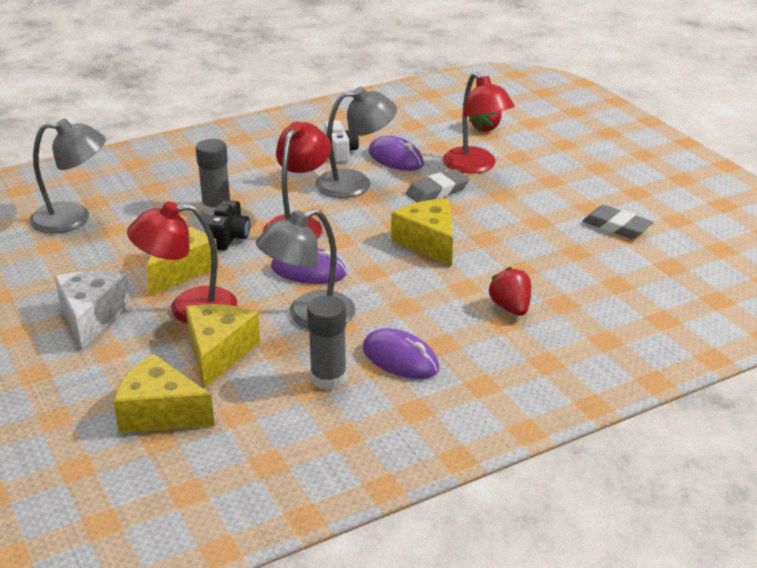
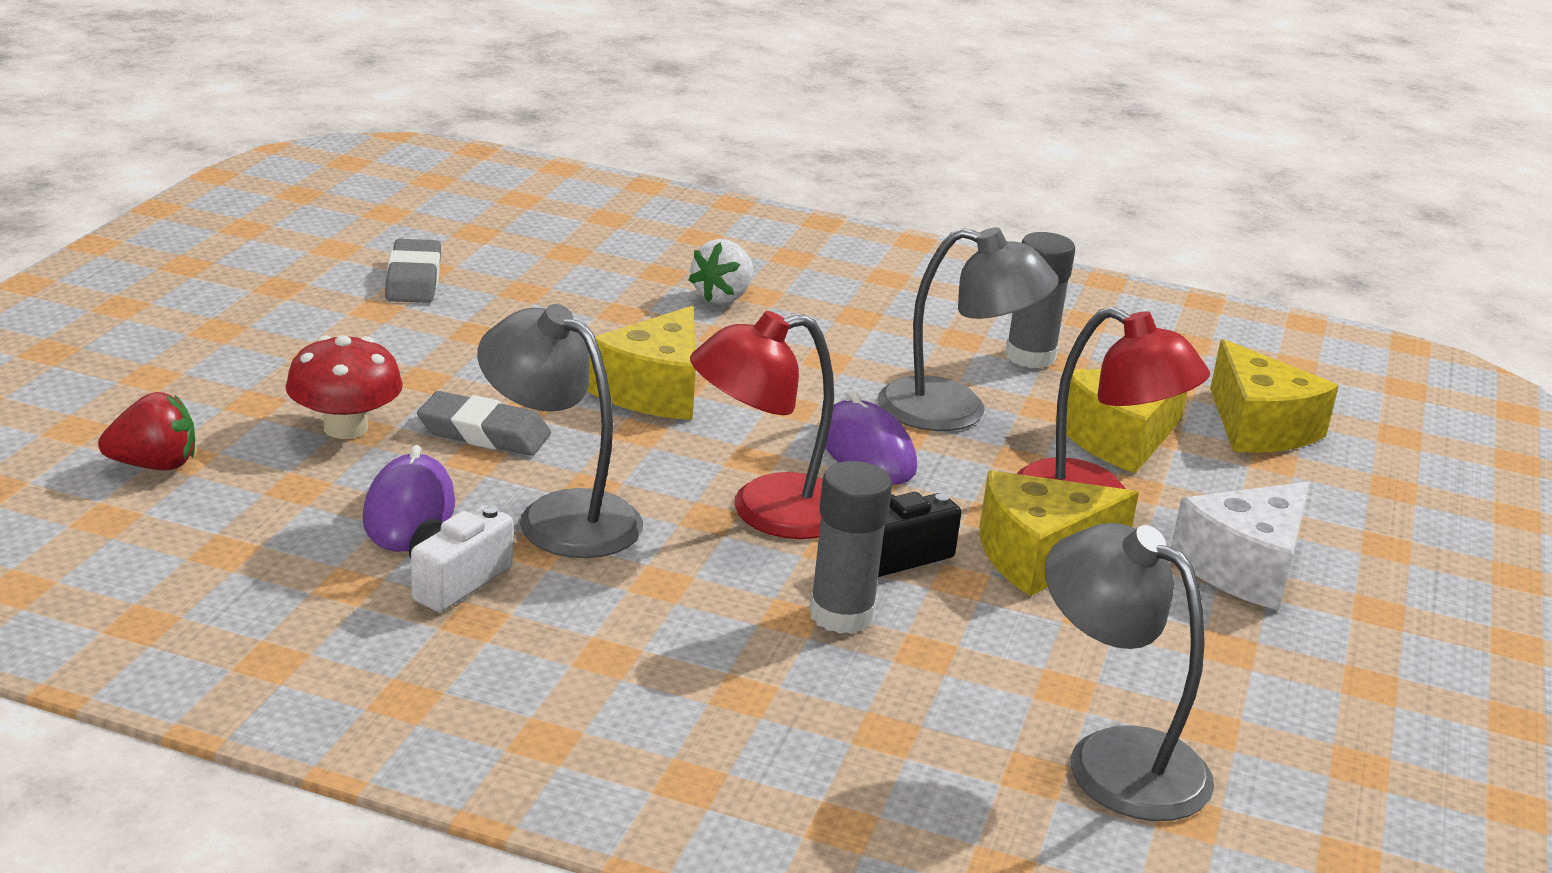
camera: 135 degrees left, 5 degrees down
purple mouse [363,328,439,379] -> none
red lamp [442,72,515,174] -> red mushroom [286,335,403,439]
red strawberry [489,267,531,316] -> white strawberry [688,239,753,304]

